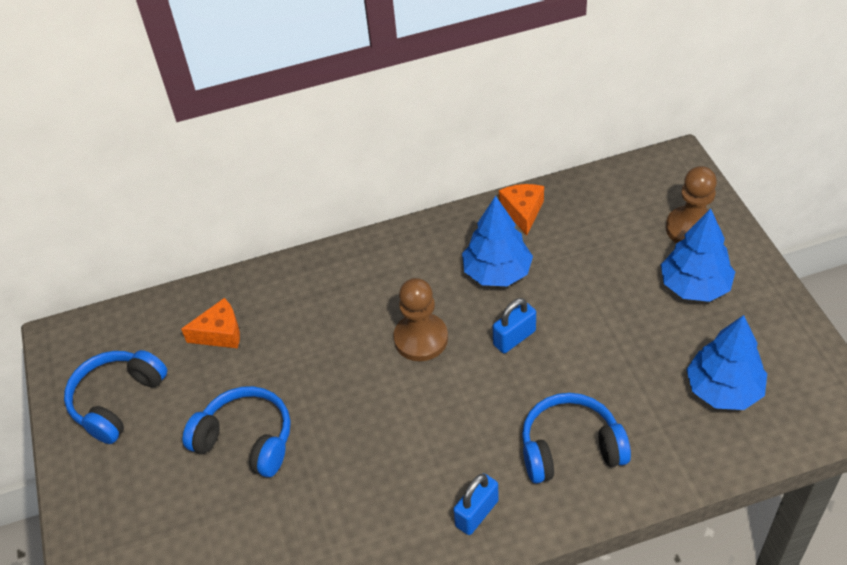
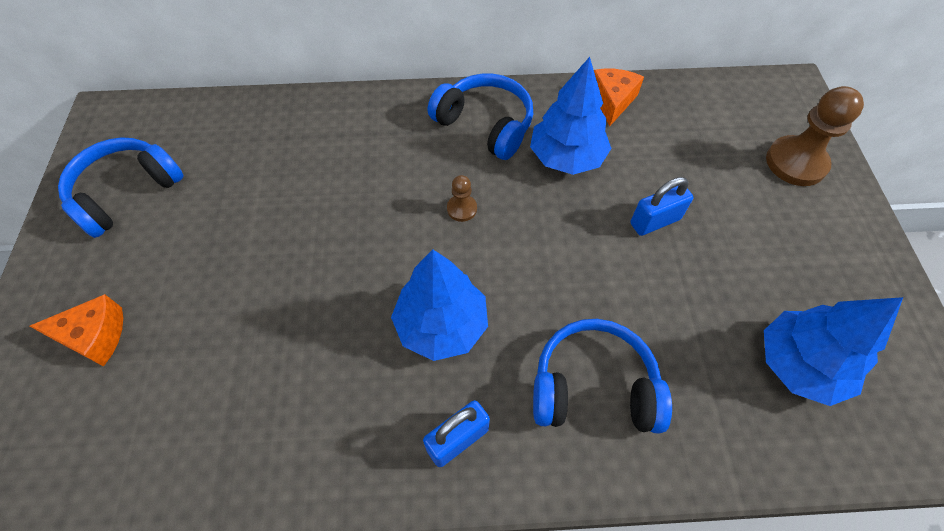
camera: 10 degrees right, 10 degrees up
orange cheese [181,298,240,348] -> orange cheese moved to [30,294,123,367]
blue headphones [183,386,291,477] -> blue headphones moved to [428,74,533,160]
brown pawn [393,278,448,361] -> brown pawn [447,175,477,222], size x0.49
blue padlock [493,298,536,353] -> blue padlock moved to [630,177,694,236]
blue tree [661,209,735,302] -> blue tree moved to [391,249,488,361]

